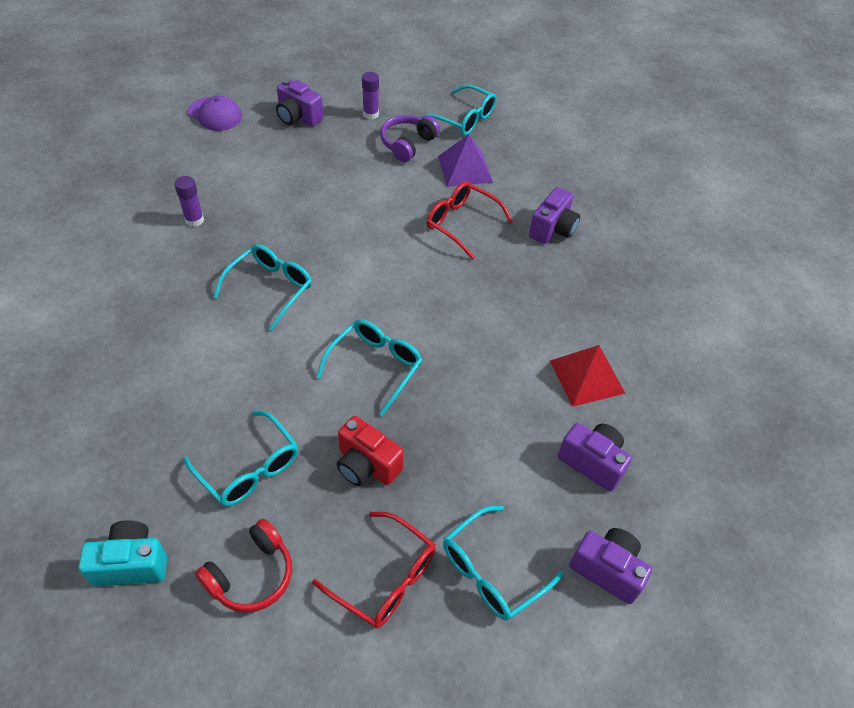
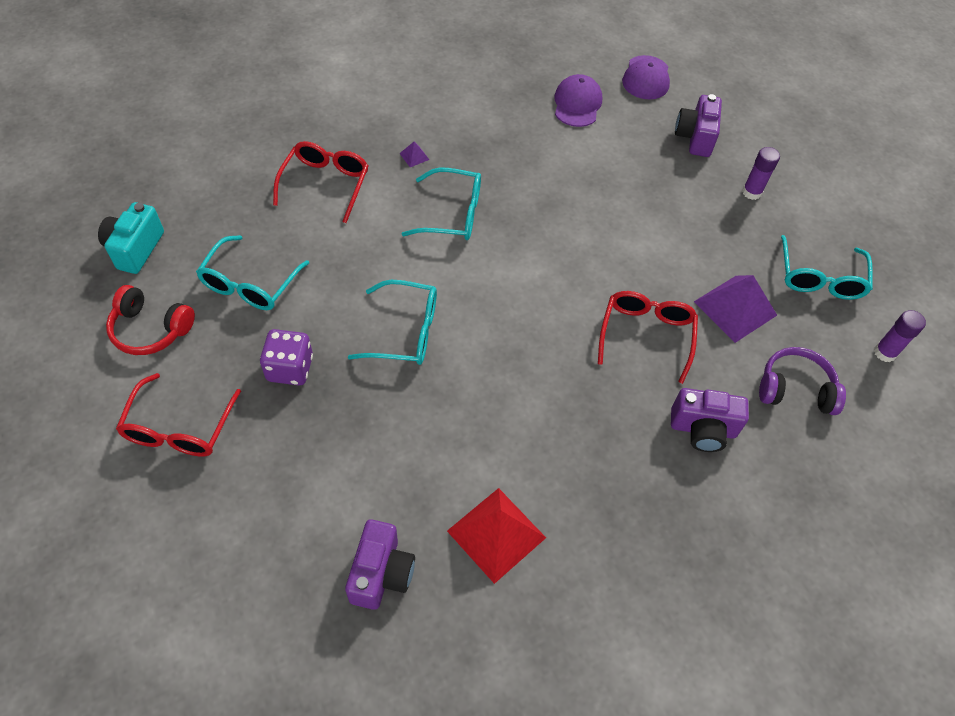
camera: 65 degrees right, 5 degrees up
turquoise camera [78,520,167,586] -> turquoise camera turned 135 degrees counterclockwise [98,202,164,274]
purple glue stick [174,176,204,227] -> purple glue stick moved to [874,310,926,362]
red camera [337,416,404,486] -> purple dice [260,329,313,385]
purple headphones [380,115,440,162] -> purple headphones moved to [759,347,846,415]
turquoise glasses [443,506,564,621] -> none
purple camera [569,528,652,604] -> none
none -> red glasses [273,141,368,223]
none -> purple pyramid [399,142,429,167]
none -> purple cap [554,74,602,127]

